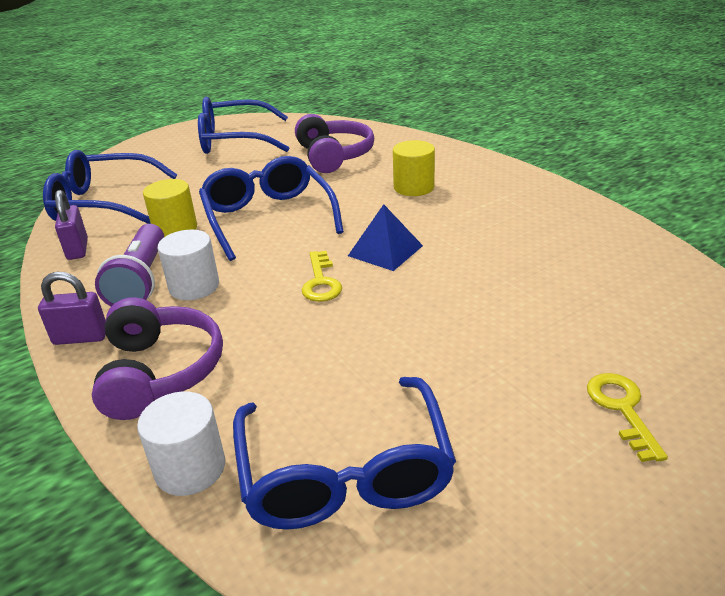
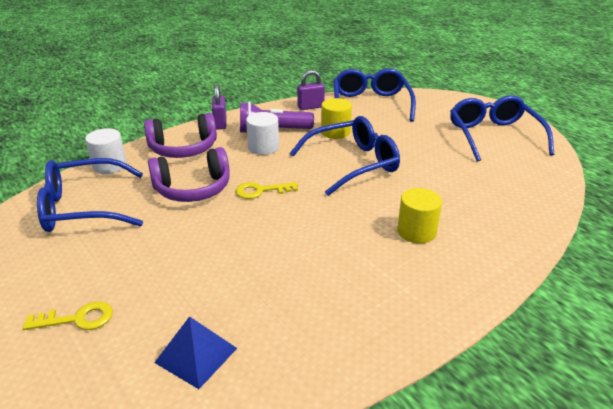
camera: 85 degrees right, 0 degrees up
purple headphones [295,114,374,173] -> purple headphones moved to [148,147,230,202]
blue pyramid [348,204,423,271] -> blue pyramid moved to [154,316,237,389]

